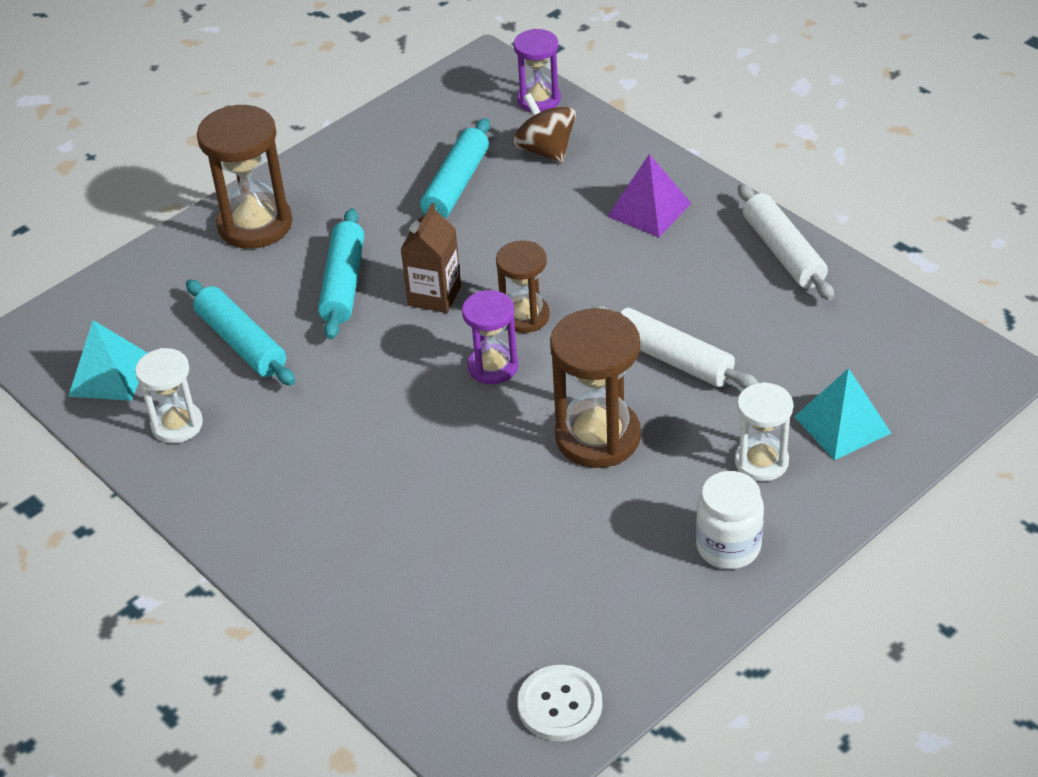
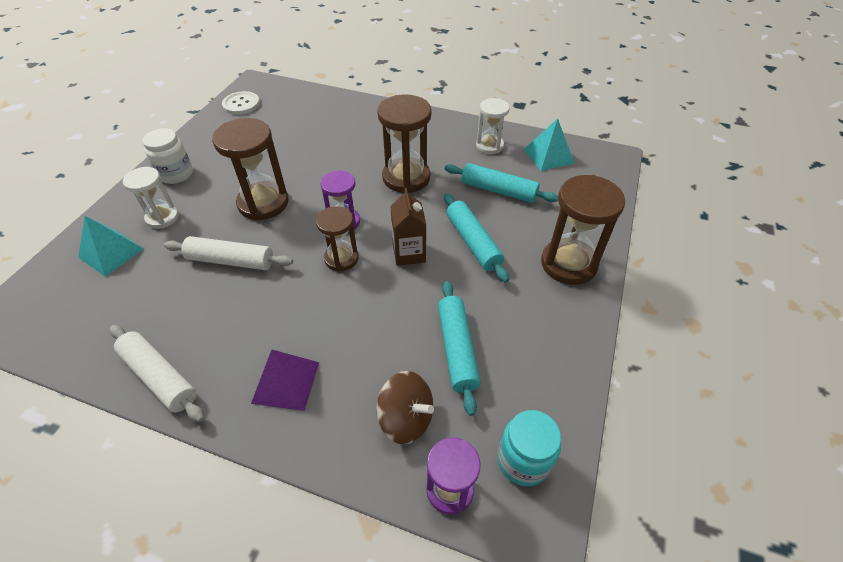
camera: 150 degrees right, 5 degrees up
none -> brown hourglass [377,94,432,193]
none -> turquoise jar [497,410,561,486]

